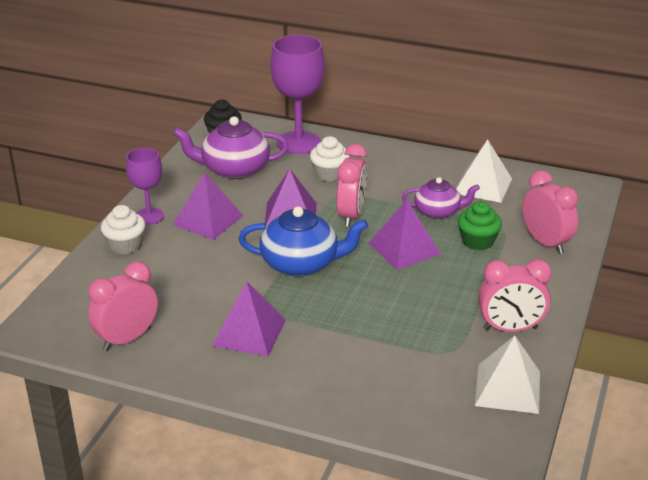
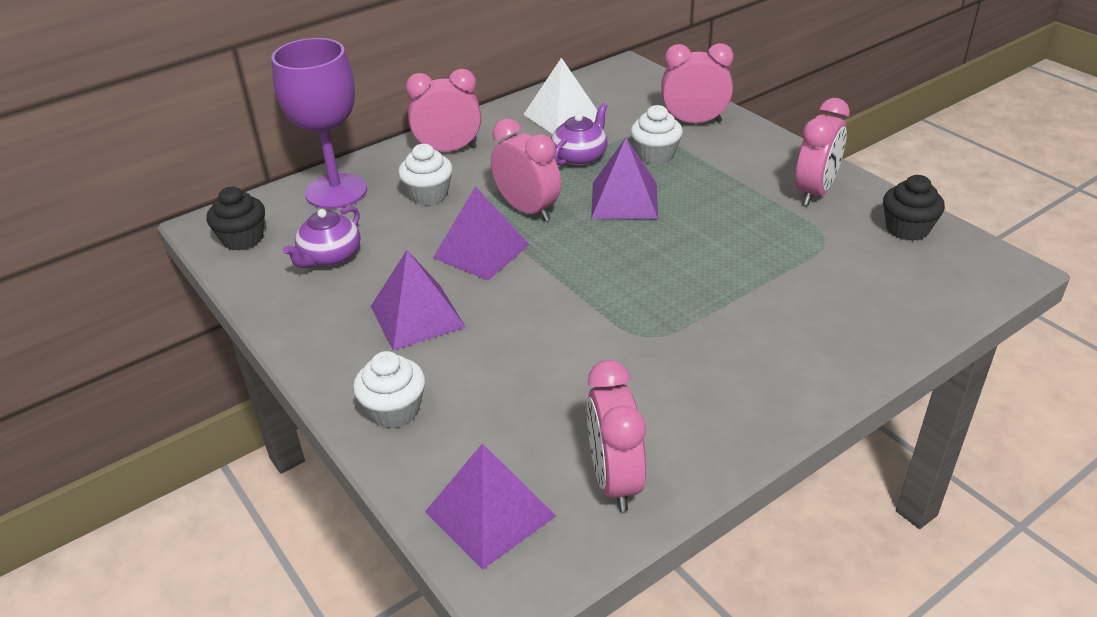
camera: 55 degrees left, 5 degrees up
purple goblet [126,147,164,225] -> none
purple teapot [173,116,288,179] -> purple teapot [283,206,361,268], size x0.64
purple pyramid [212,282,286,356] -> purple pyramid moved to [425,443,556,570]
blue teapot [238,206,368,277] -> none
green cupcake [458,201,502,250] -> white cupcake [631,105,683,164]
white pyramid [475,336,540,414] -> black cupcake [883,175,945,241]
none -> pink clock [406,69,481,152]

